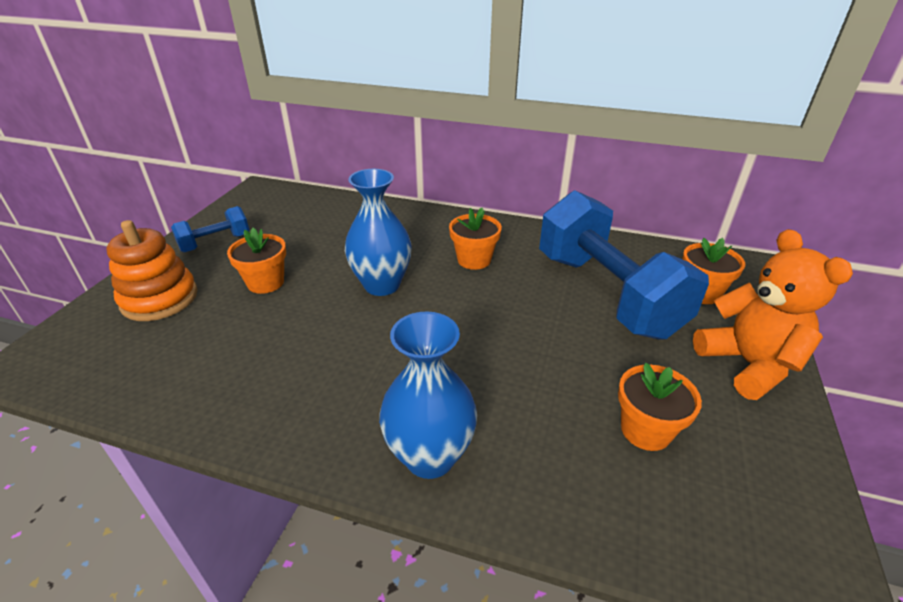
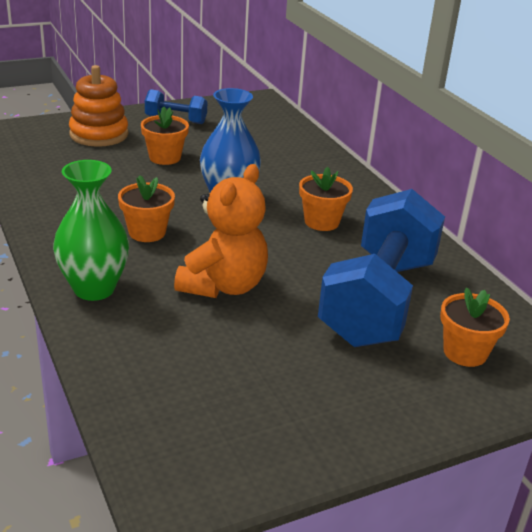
camera: 45 degrees right, 5 degrees down
blue vase [379,311,477,479] -> green vase [53,160,129,301]
orange flower pot [618,363,702,451] -> orange flower pot moved to [118,175,175,242]
orange teddy bear [693,229,853,400] -> orange teddy bear moved to [174,164,268,298]

